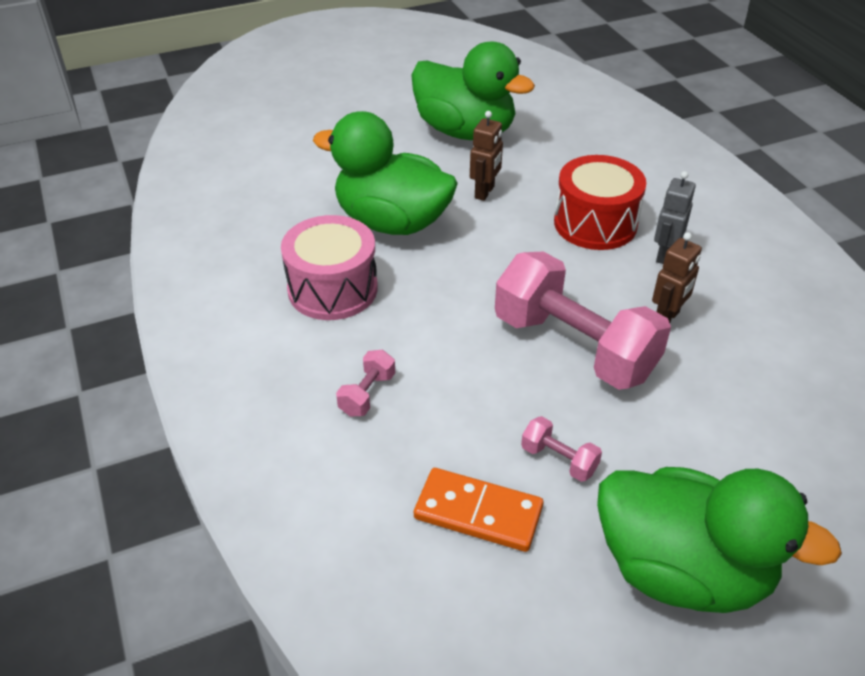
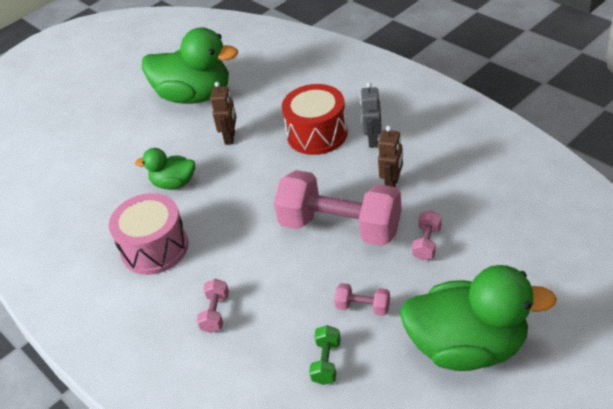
camera: 15 degrees left, 0 degrees up
green duck [313,111,458,235] -> green duck [135,148,195,189], size x0.52
orange domino [414,468,543,552] -> green dumbbell [309,325,341,385]
none -> pink dumbbell [412,210,441,261]

